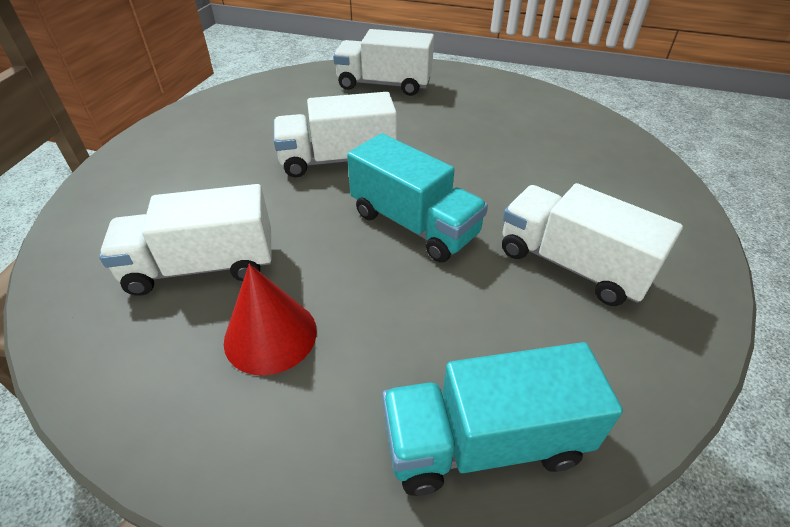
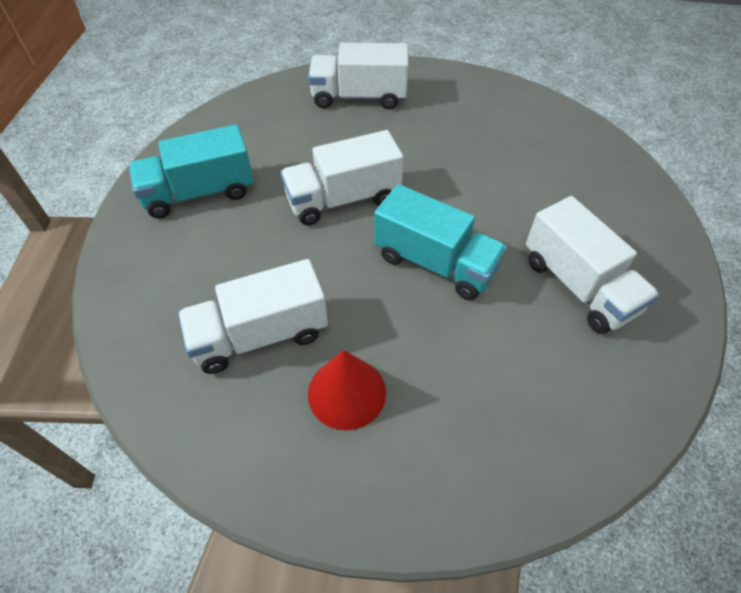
camera: 10 degrees left, 10 degrees up
turquoise truck [382,342,623,496] -> turquoise truck moved to [129,124,254,218]
white truck [502,183,683,306] -> white truck turned 150 degrees counterclockwise [526,196,659,334]

